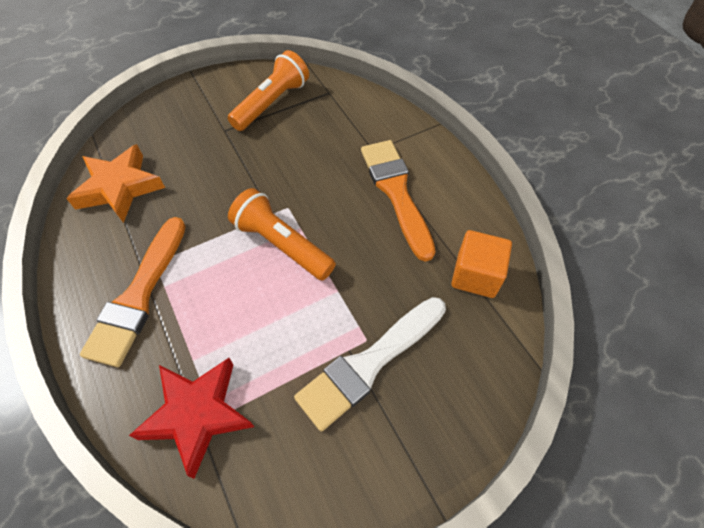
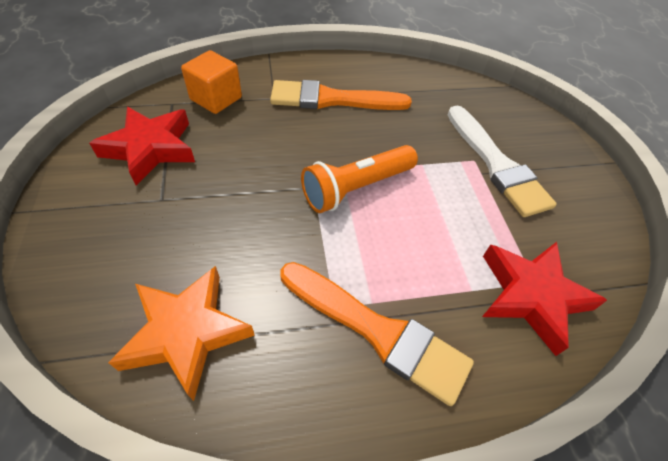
camera: 75 degrees left, 5 degrees down
orange flashlight [228,50,309,131] -> red star [89,107,195,186]
orange cube [451,230,512,298] -> orange cube moved to [181,50,242,114]

